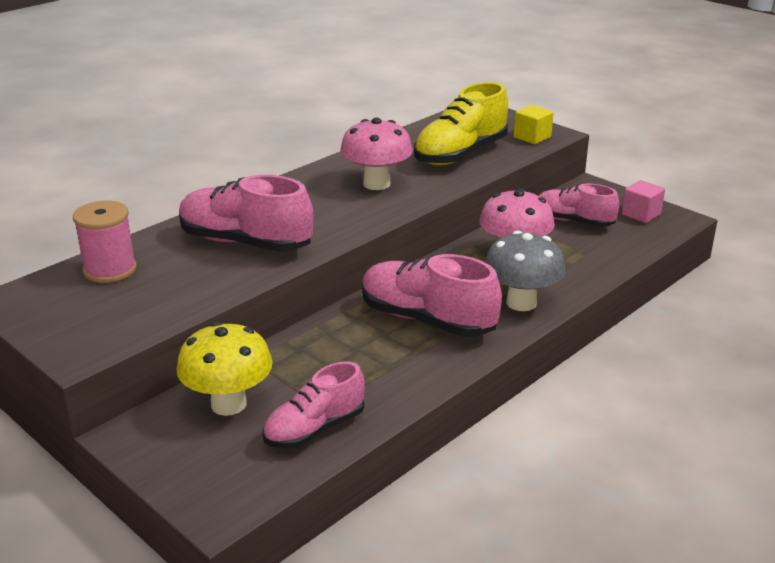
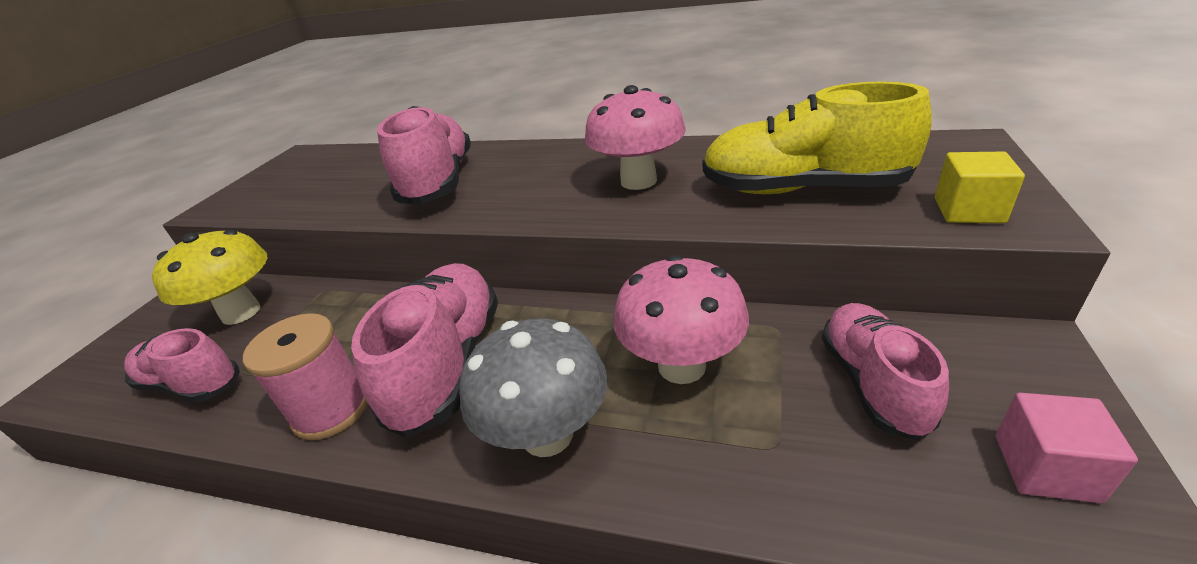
camera: 65 degrees right, 5 degrees up
pink spool [73,201,137,283] -> pink spool moved to [243,313,368,440]

